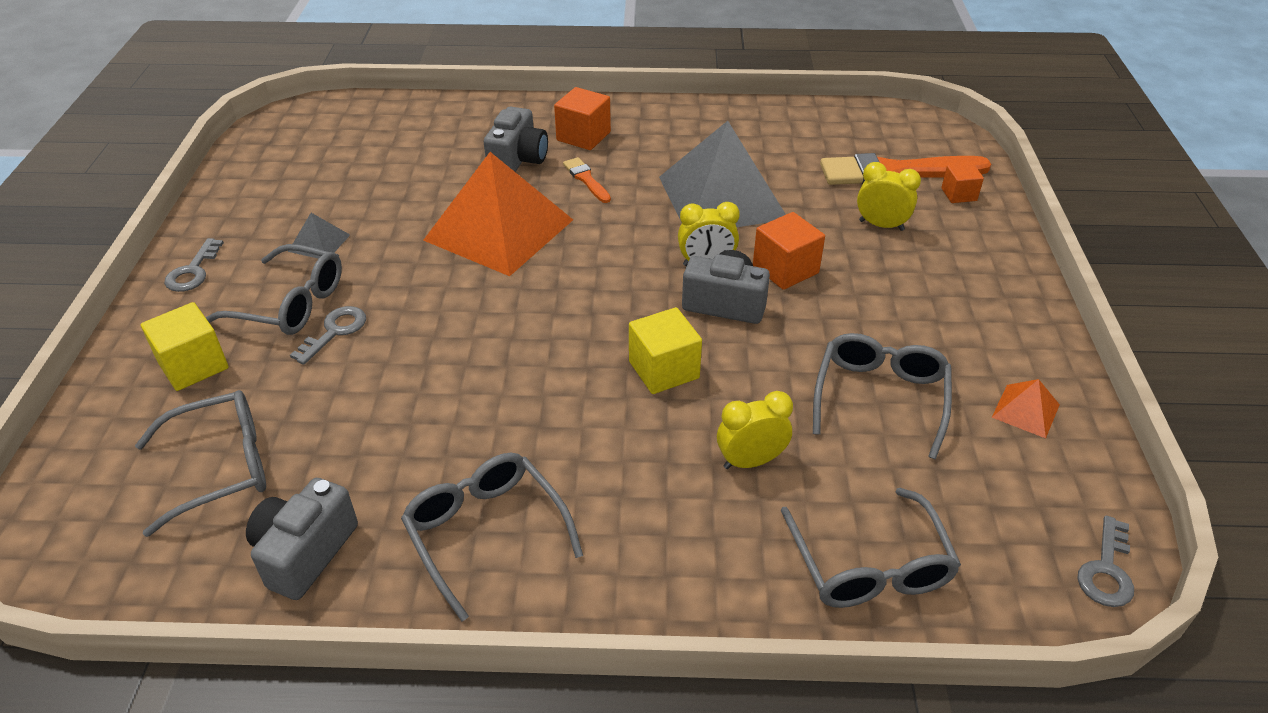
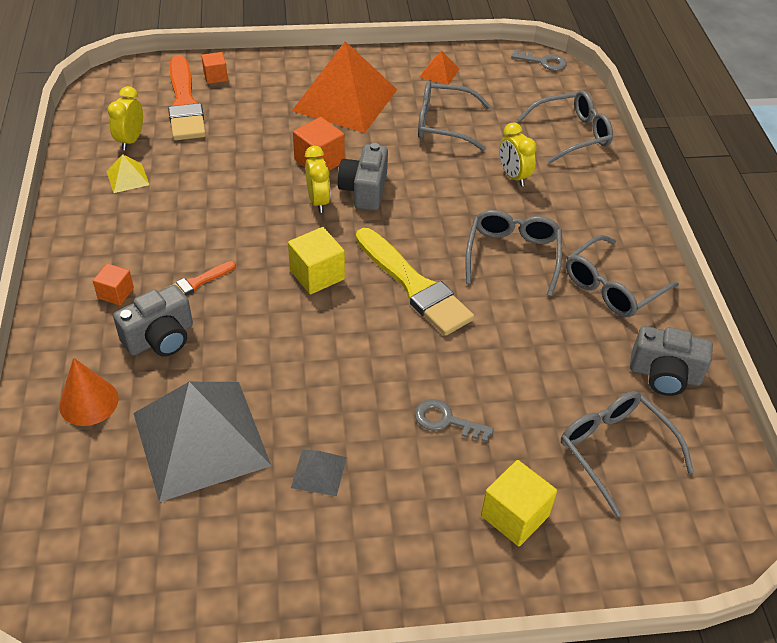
camera: 100 degrees left, 5 degrees up
grey key [164,238,224,292] -> none
grey glasses [206,244,342,335] -> grey glasses moved to [466,210,562,296]
orange pyramid [423,152,573,276] -> orange pyramid moved to [292,41,397,133]
grey camera [484,107,548,172] -> grey camera turned 135 degrees clockwise [113,285,193,357]
orange cube [554,87,611,150] -> orange cube [93,263,134,305], size x0.63
yellow cube [629,307,702,394] -> yellow cube moved to [288,227,345,294]
grey pyramid [659,121,786,227] -> grey pyramid moved to [133,382,271,502]
yellow clock [857,162,921,231] -> yellow clock moved to [108,86,143,150]
none -> orange cone [59,358,119,426]
none -> yellow pyramid [106,154,149,193]
none -> yellow brush [356,228,474,336]

